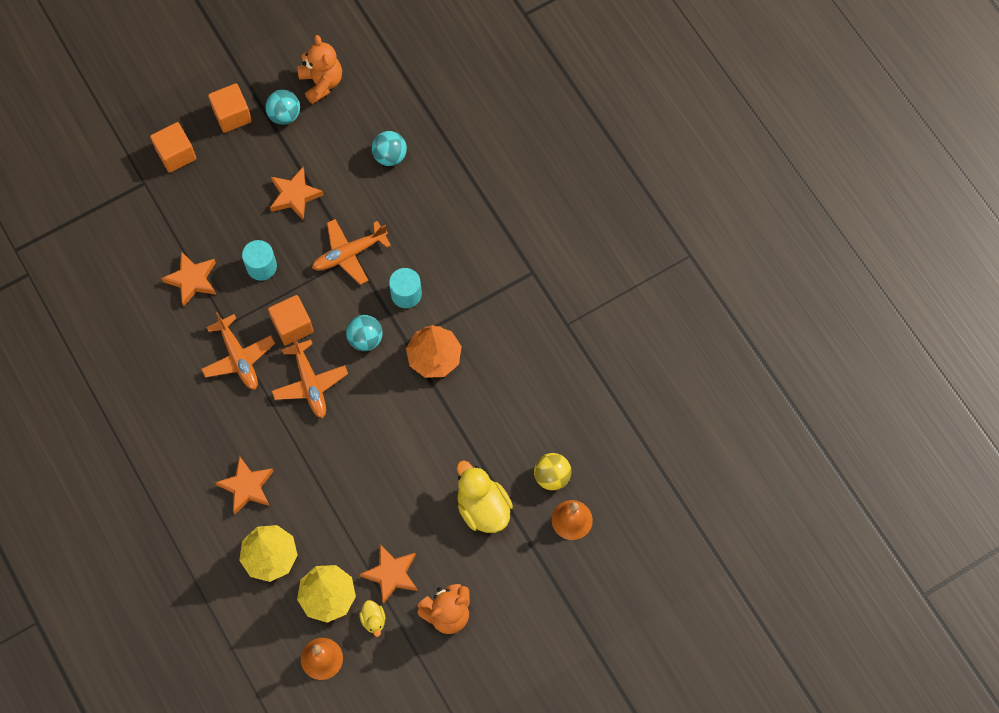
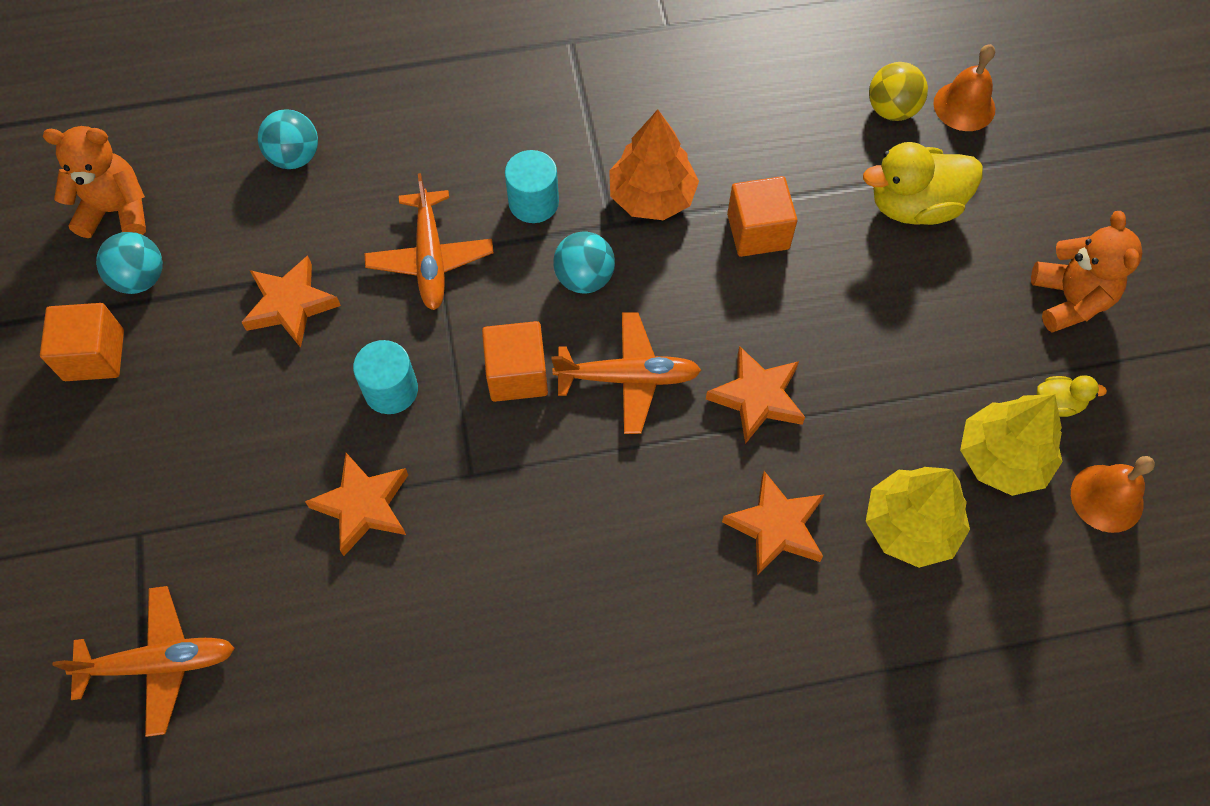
camera: 70 degrees left, 5 degrees down
orange cube [150,122,196,173] -> orange cube moved to [727,176,797,257]
orange plane [201,312,275,390] -> orange plane moved to [53,586,235,737]
orange star [360,544,417,604] -> orange star moved to [706,346,805,444]

